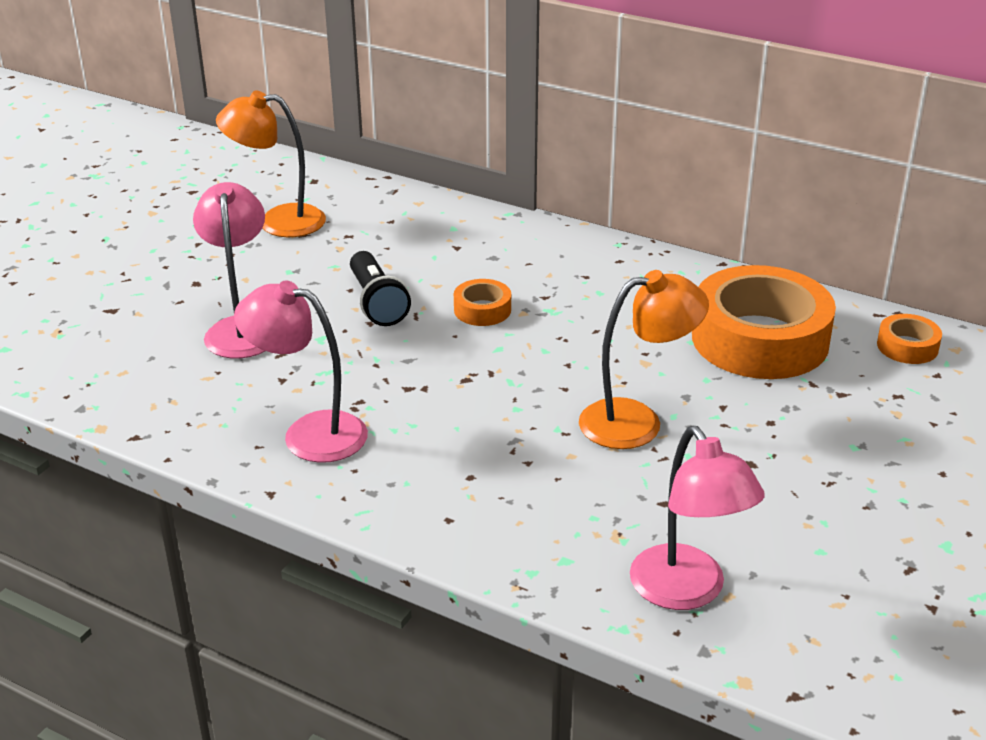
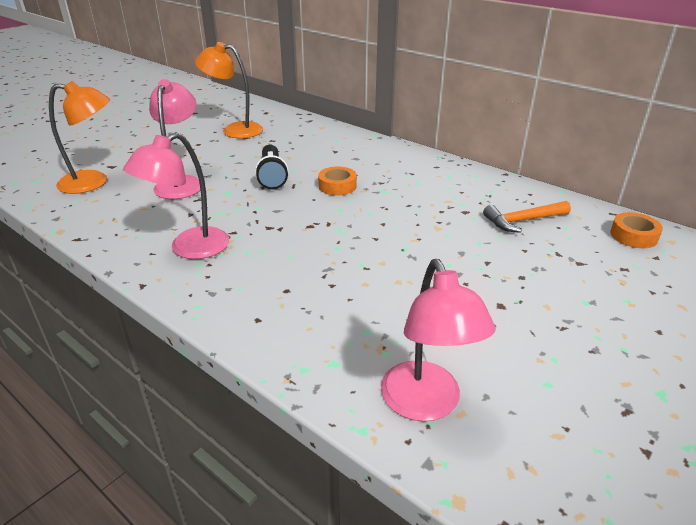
camera: 10 degrees right, 0 degrees up
pink lamp [234,281,368,463] -> pink lamp turned 75 degrees counterclockwise [123,132,229,259]
orange lamp [579,270,709,449] -> orange lamp moved to [49,81,110,194]
orange tape [692,265,836,379] -> orange hammer [483,201,571,233]

